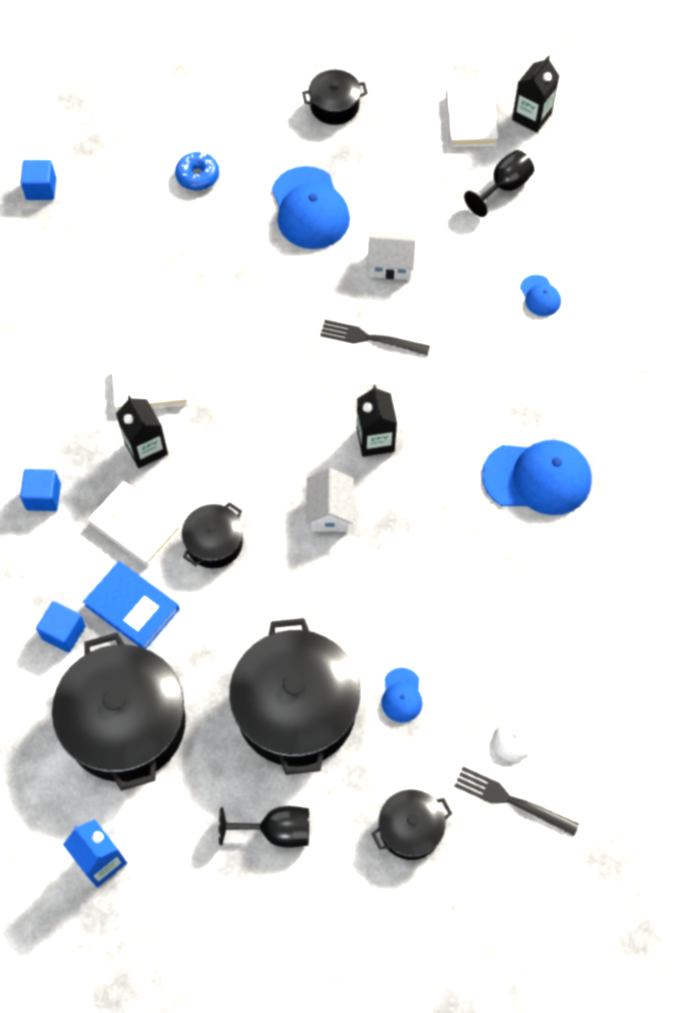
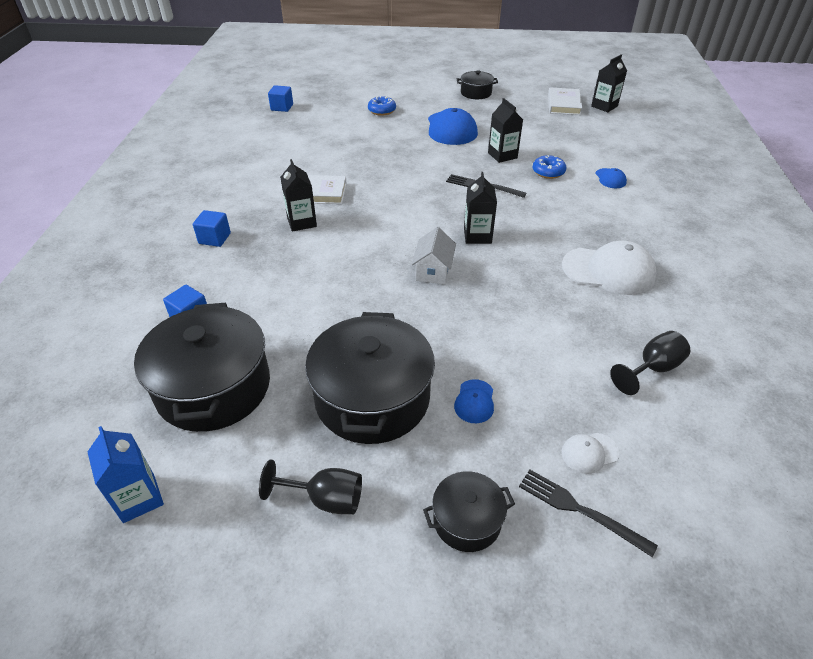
camera: 10 degrees right, 20 degrees down
blue book [83,561,180,649] -> none
white book [88,481,182,567] -> none
black pot [182,502,243,568] -> none
white house [367,231,416,280] -> black carton [488,98,523,163]
black goblet [464,150,534,217] -> black goblet moved to [610,331,690,395]
blue cap [482,440,592,515] -> white cap [562,241,657,295]
none -> blue donut [532,155,566,179]

